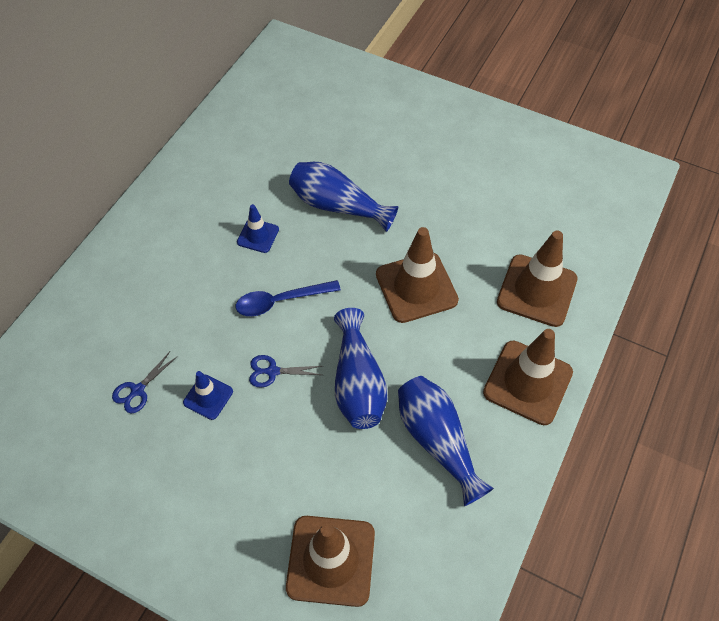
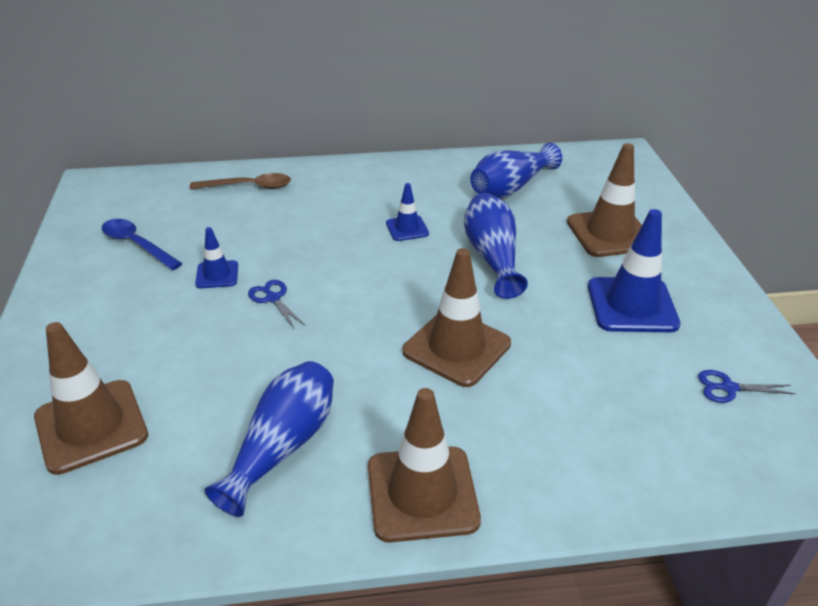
camera: 55 degrees right, 20 degrees down
blue scissors [112,352,178,413] -> blue scissors moved to [698,370,796,403]
blue spoon [236,280,341,316] -> blue spoon moved to [102,219,183,270]
blue vase [334,308,388,429] -> blue vase moved to [470,143,562,198]
brown traffic cone [497,231,578,327] -> brown traffic cone moved to [567,143,642,257]
none -> brown spoon [190,173,291,189]
none -> blue traffic cone [588,209,680,332]

